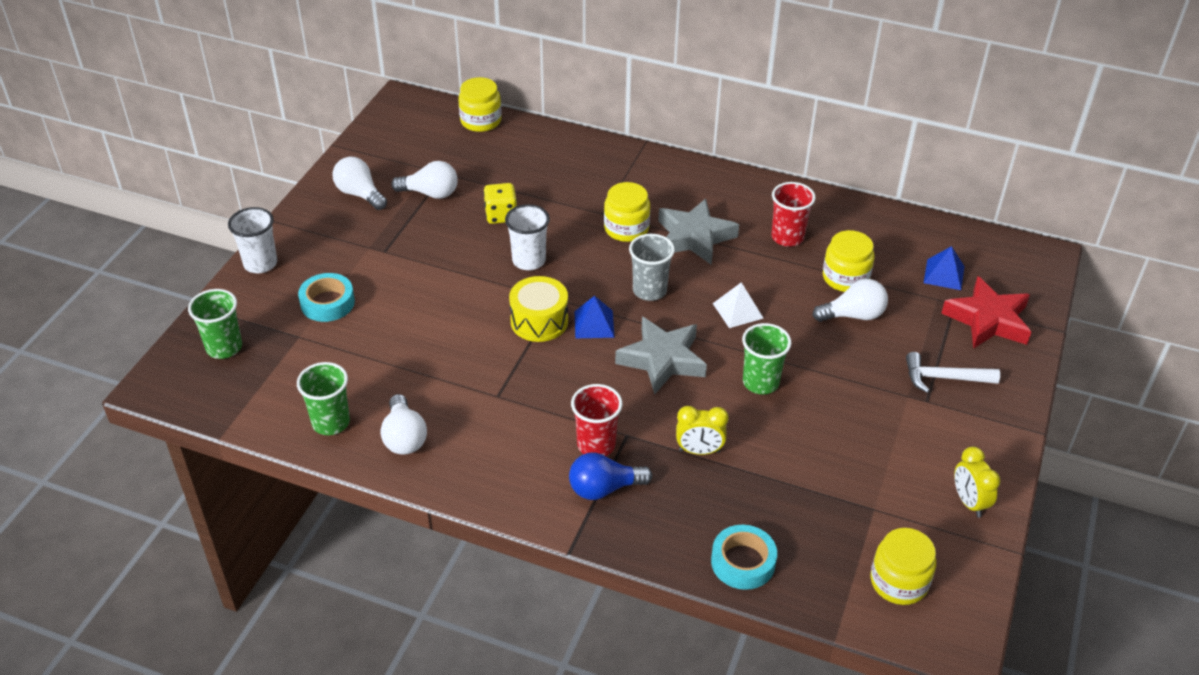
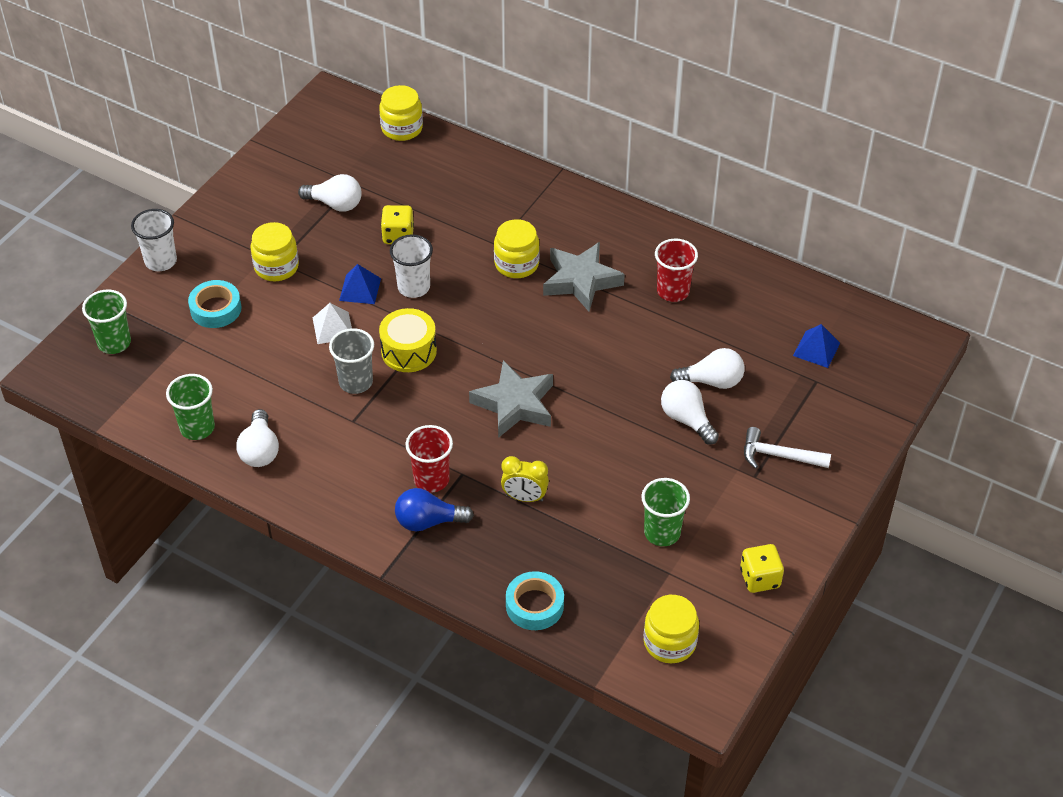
camera: 10 degrees right, 5 degrees up
white light bulb [332,157,387,210] -> white light bulb moved to [661,380,719,444]
blue pyramid [574,296,615,338] -> blue pyramid moved to [339,264,381,304]
grey cup [629,234,675,301] -> grey cup moved to [329,328,374,394]
white pyramid [713,282,763,328] -> white pyramid moved to [313,303,352,344]
green cup [742,323,792,394] -> green cup moved to [641,478,690,546]
yellow jar [823,230,874,292] -> yellow jar moved to [251,222,299,281]
red star [941,276,1031,349] -> none
yellow clock [954,446,1000,518] -> yellow dice [740,544,784,593]

